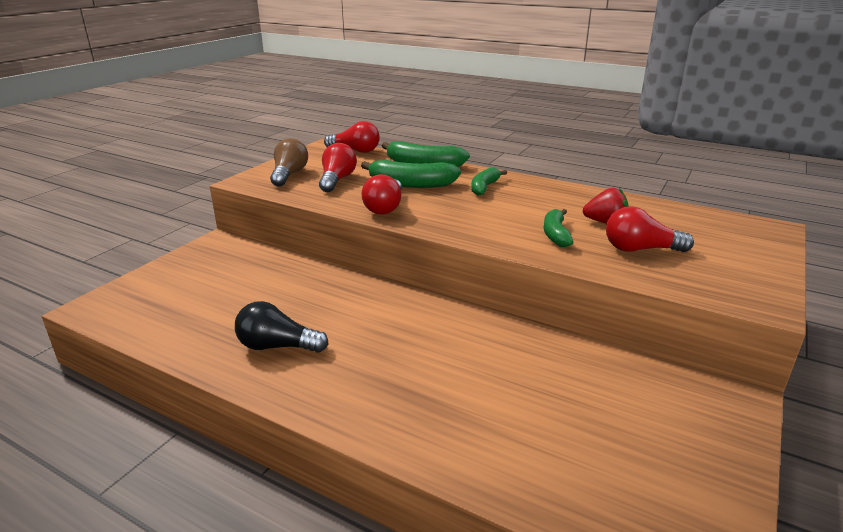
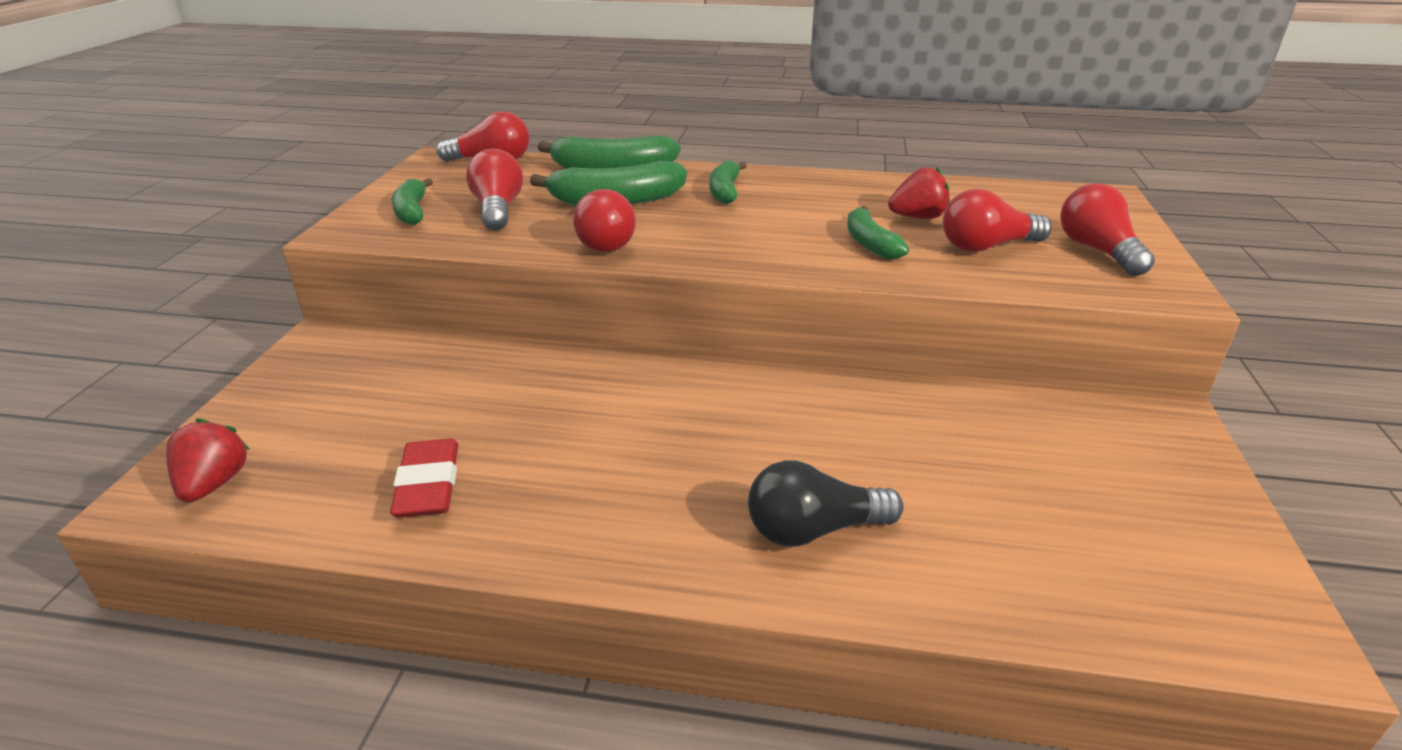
camera: 20 degrees left, 5 degrees up
black light bulb [235,301,329,353] -> black light bulb moved to [748,460,904,547]
brown light bulb [270,138,308,187] -> green banana [392,178,433,225]
none -> red strawberry [166,418,250,502]
none -> red eraser [390,438,458,518]
none -> red light bulb [1060,183,1155,276]

